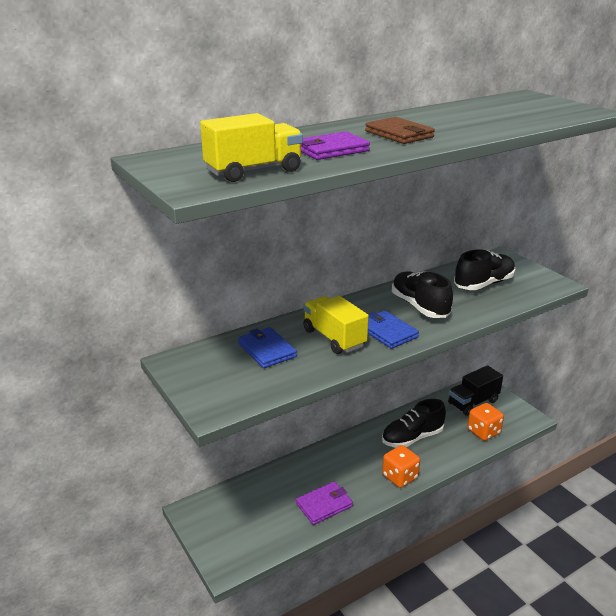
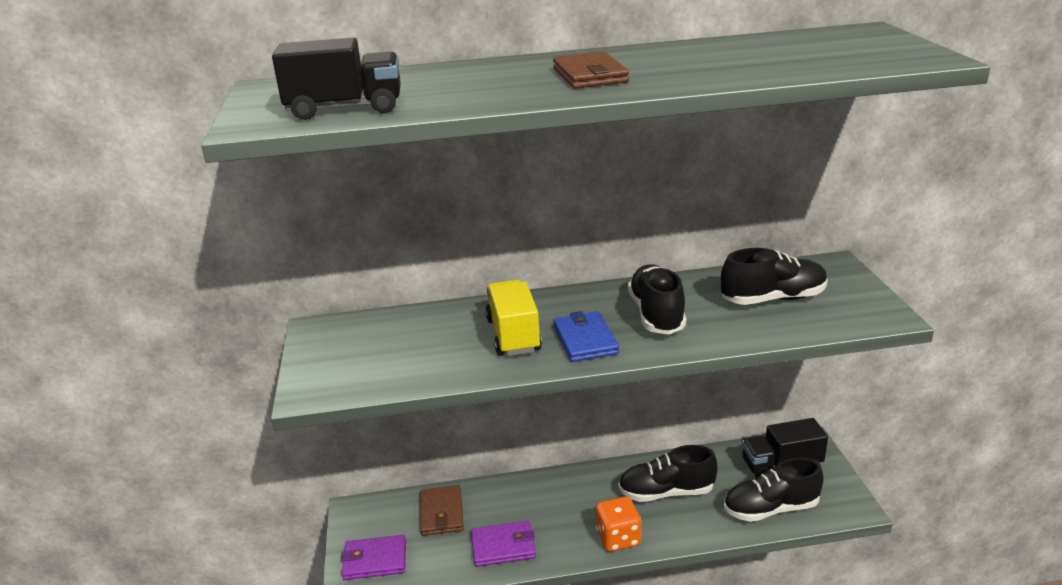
camera: 25 degrees right, 0 degrees up
yellow truck [200,113,303,182] -> black truck [272,38,401,120]
blue wallet [238,327,297,368] -> none
purple wallet [301,131,370,160] -> purple wallet moved to [341,535,406,580]
orange dice [467,403,504,441] -> black shoe [724,458,824,522]
none -> brown wallet [420,485,464,536]

